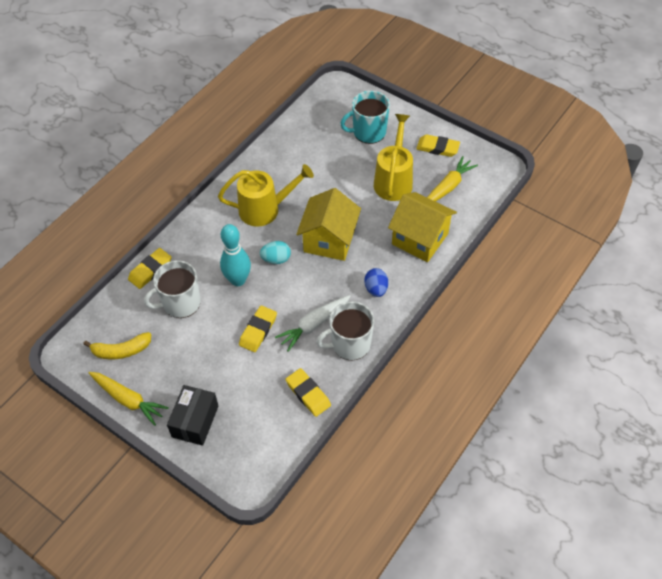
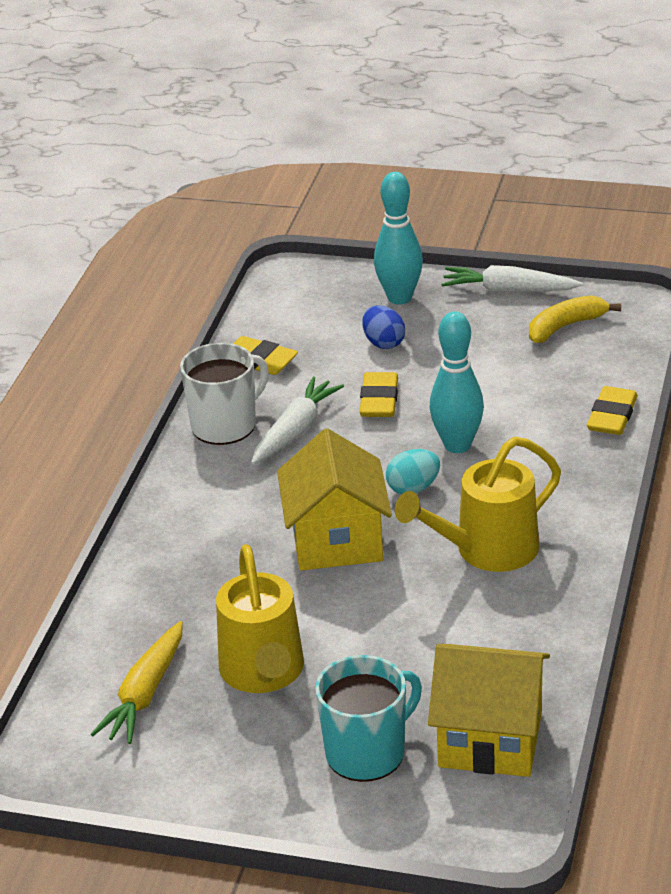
camera: 160 degrees right, 20 degrees down
yellow carrot [89,372,169,426] -> white carrot [441,265,583,292]
white mug [144,260,200,318] -> none
black box [167,385,218,446] -> turquoise bowling pin [374,172,423,304]
blue egg [364,268,388,297] -> blue egg moved to [362,305,405,349]
yellow house [388,192,457,262] -> yellow house moved to [428,644,550,777]
yellow eraser [416,135,460,157] -> none

